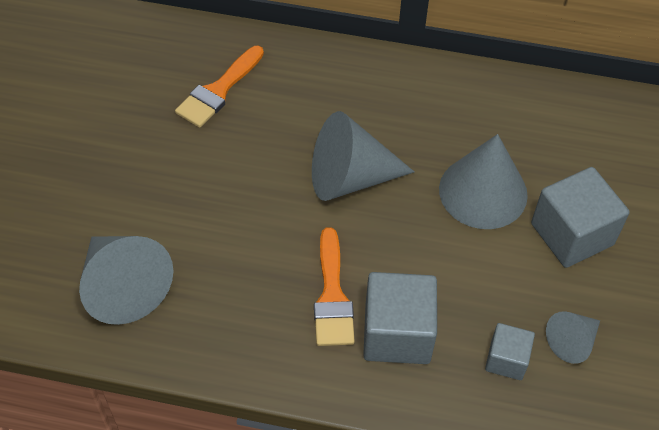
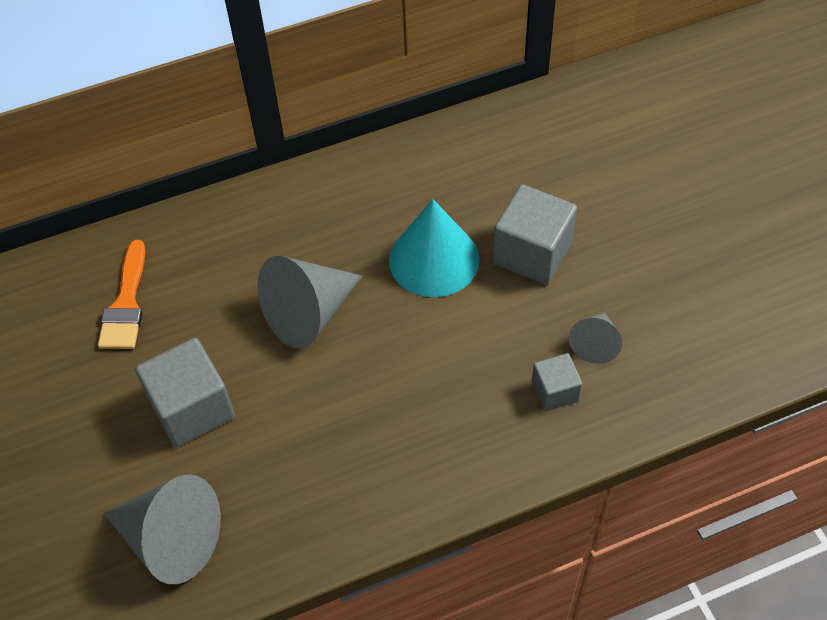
camera: 30 degrees left, 0 degrees up
orange brush [314,227,355,346] -> none
grey cube [363,272,437,364] -> grey cube moved to [135,338,235,448]
grey cone [439,134,528,229] -> turquoise cone [389,199,480,297]

